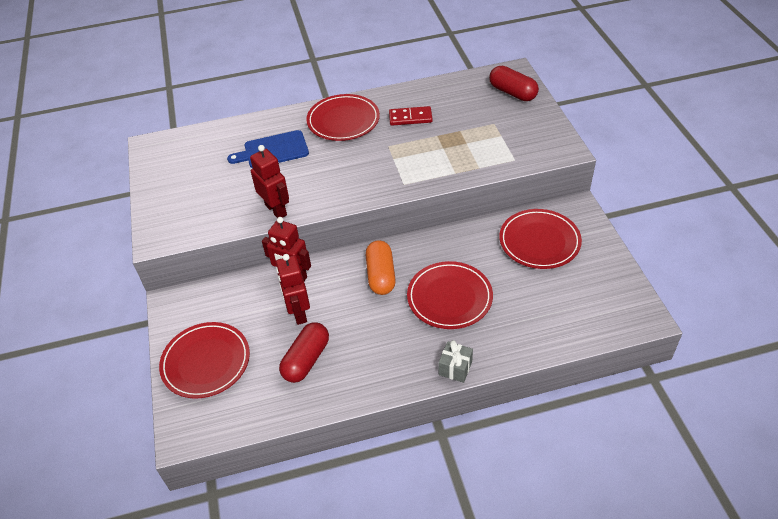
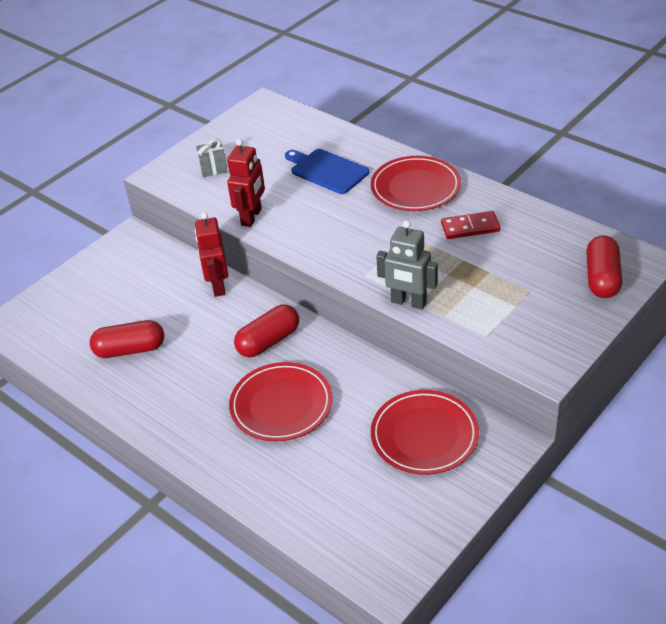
camera: 55 degrees right, 5 degrees down
red plate [159,322,250,399] -> none
red robot [276,254,310,325] -> none
orange capsule [366,240,396,295] -> red capsule [234,304,299,357]
red domino [389,106,433,126] -> red domino turned 60 degrees counterclockwise [441,211,500,239]
grey gift [439,340,473,383] -> grey gift moved to [196,139,228,177]
none -> grey robot [376,220,438,309]

